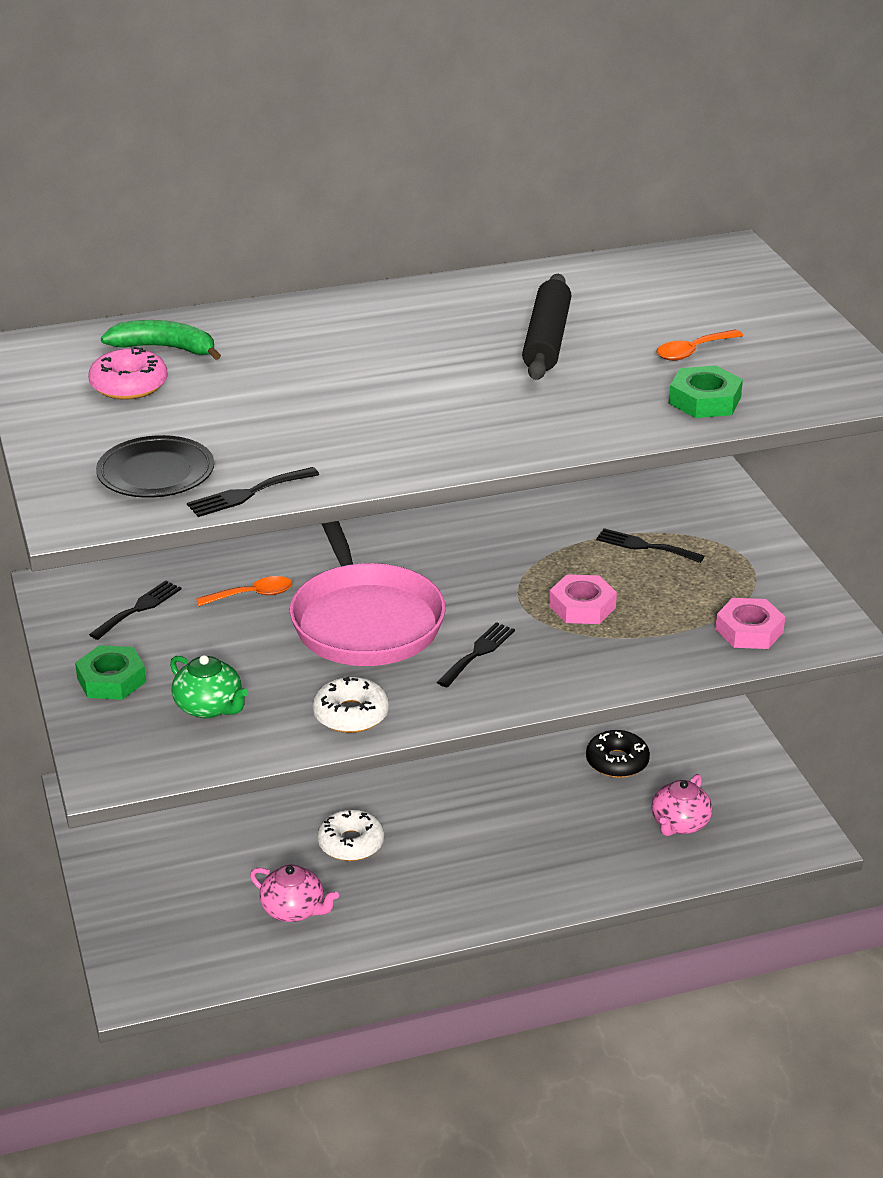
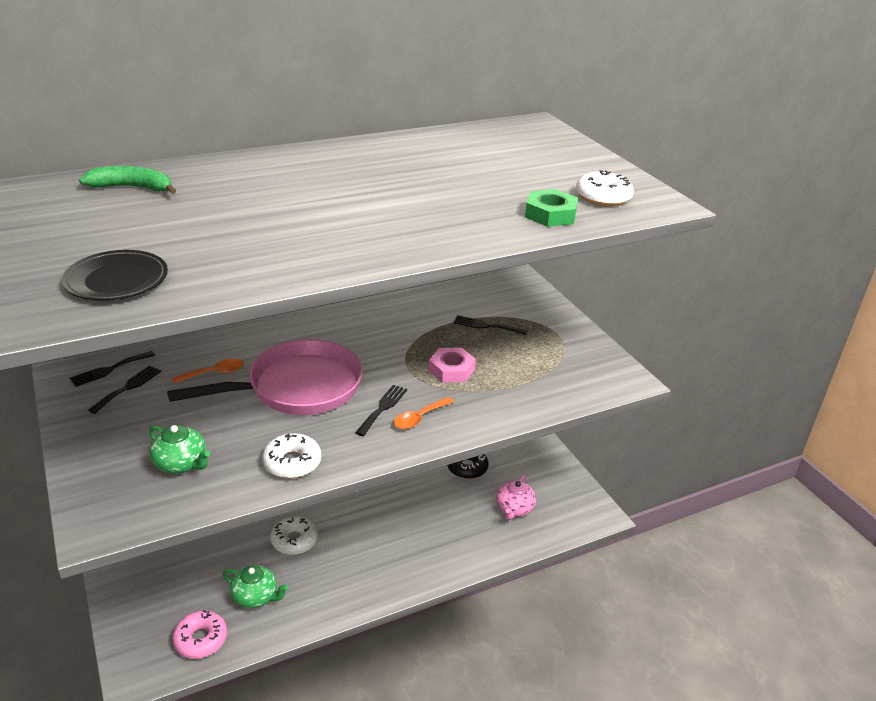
camera: 10 degrees left, 0 degrees up
green nut [75,645,146,700] -> none
pink donut [88,347,167,400] -> pink donut moved to [172,610,227,659]
black fork [187,467,319,517] -> black fork moved to [70,351,155,387]
pink teapot [250,865,339,922] -> green teapot [223,565,289,608]
pink pan [290,521,446,666] -> pink pan turned 90 degrees counterclockwise [167,339,363,415]
black rolling pin [522,274,571,380] -> none
orange spoon [657,330,743,361] -> orange spoon moved to [394,397,454,429]
pink nut [715,598,785,649] -> none
none -> white donut [576,170,634,206]

